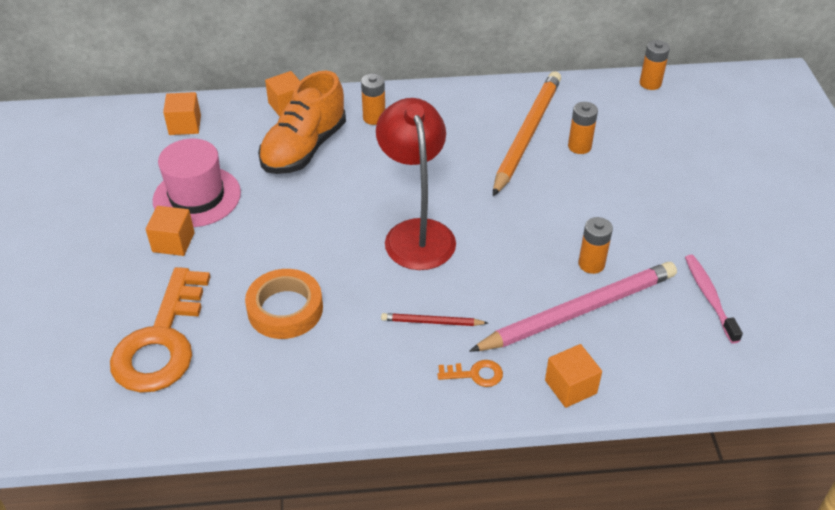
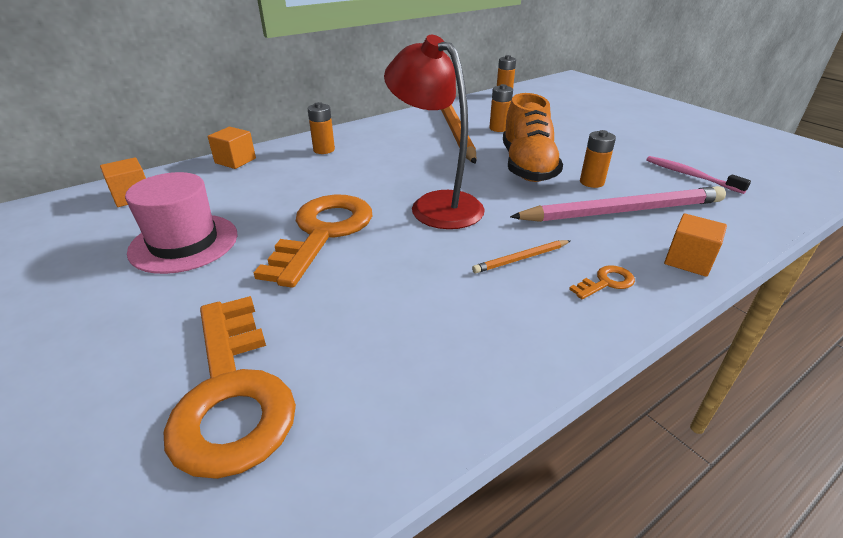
camera: 30 degrees left, 10 degrees down
orange cube [146,206,195,256] -> none
orange tape [245,269,323,339] -> none
orange shoe [258,71,346,174] -> orange shoe moved to [503,93,563,182]
red pencil [381,313,488,326] -> orange pencil [472,240,571,273]
pink pencil [469,262,677,352] -> pink pencil turned 45 degrees clockwise [510,186,726,222]
none -> orange key [254,194,372,288]

